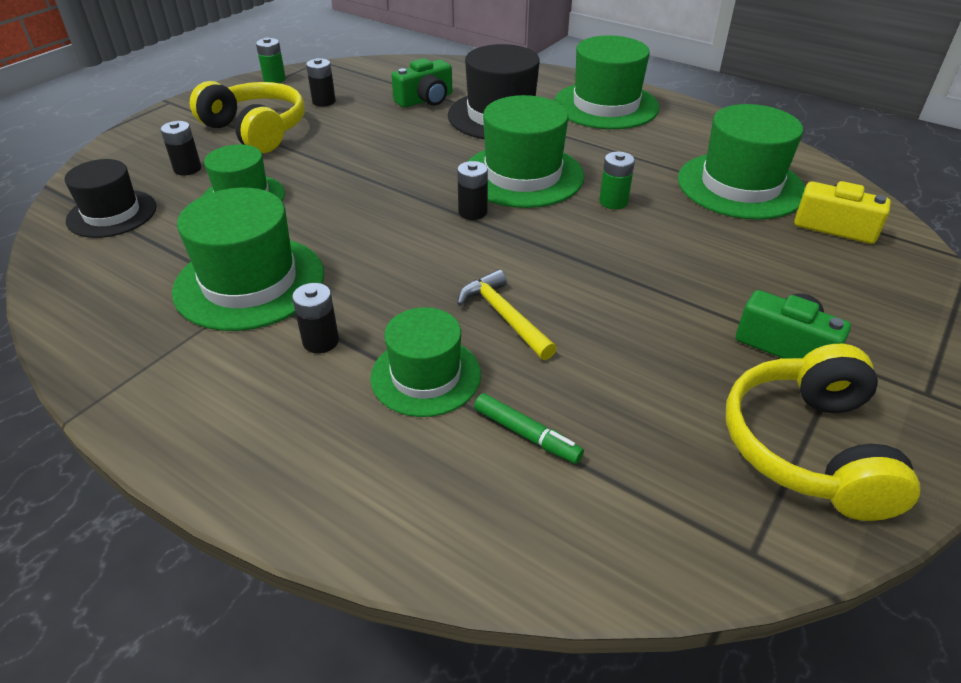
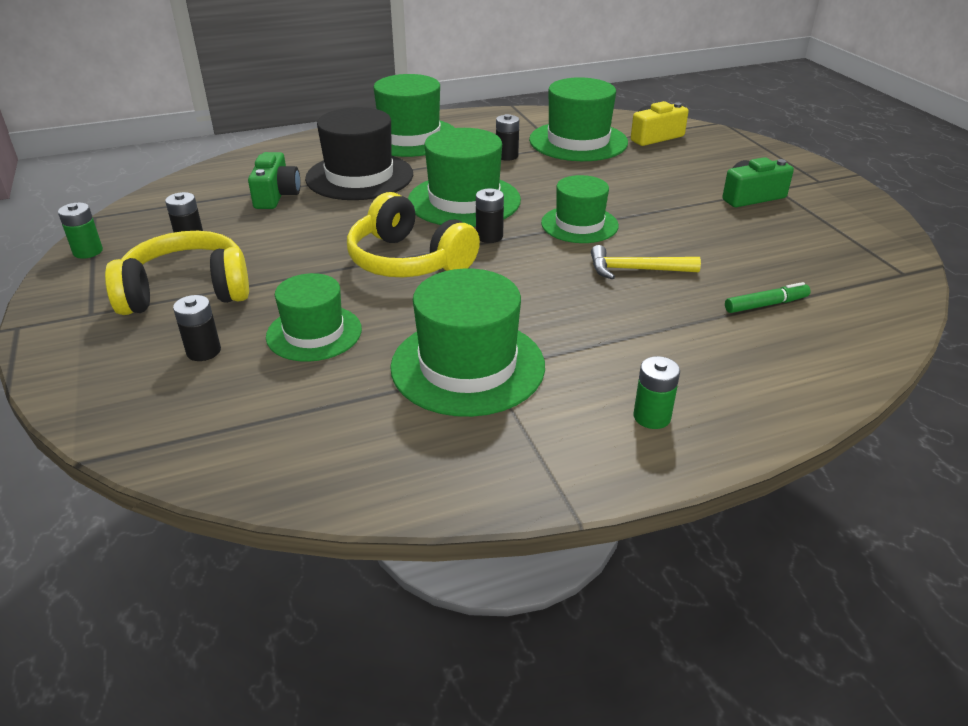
camera: 55 degrees left, 5 degrees down
black hat [65,159,156,238] -> none
black battery [292,283,339,353] -> black battery moved to [496,114,519,161]
green hat [370,307,481,417] -> green hat moved to [541,175,619,243]
green battery [599,152,635,209] -> green battery moved to [634,356,680,429]
yellow headphones [726,344,920,521] -> yellow headphones moved to [347,192,480,277]

